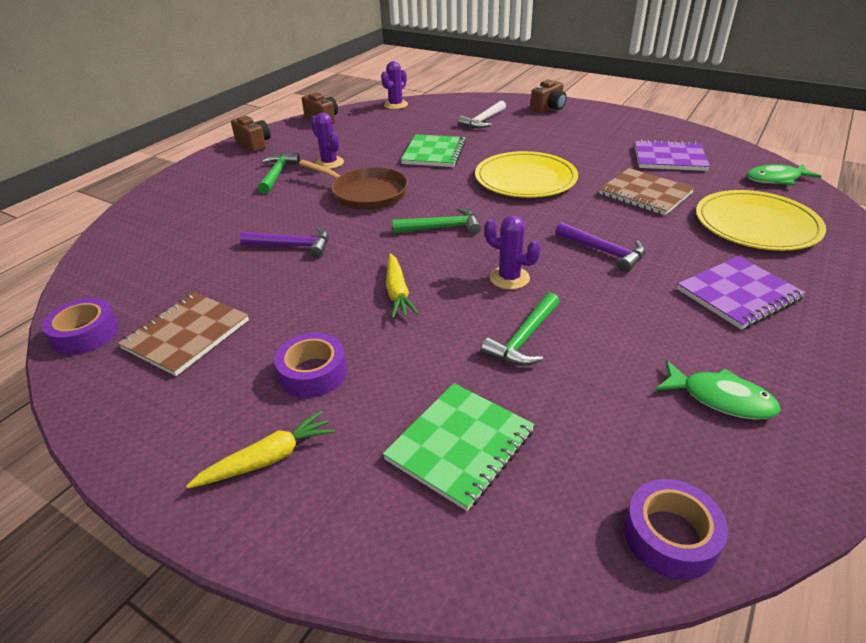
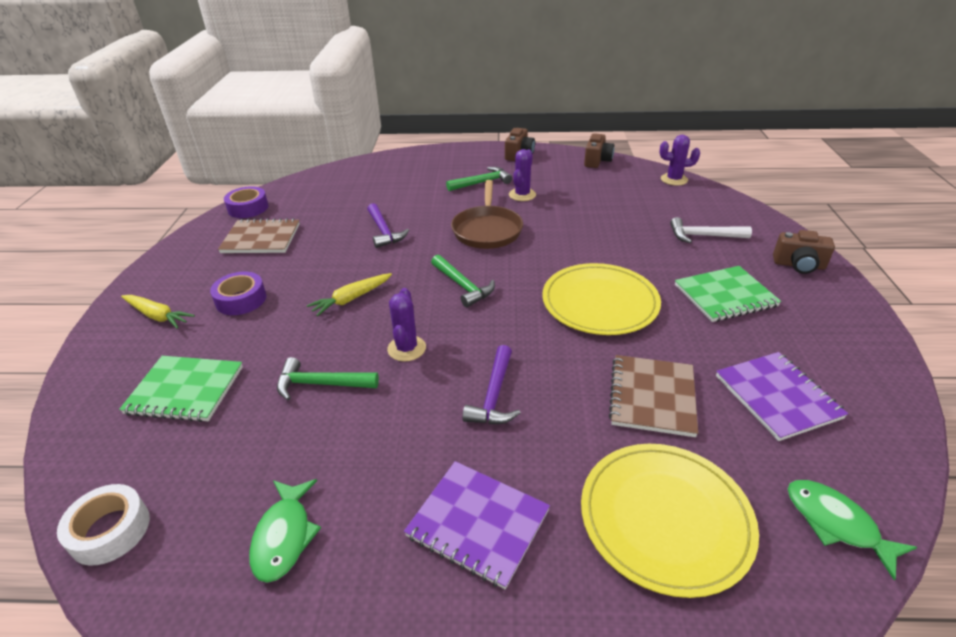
camera: 60 degrees right, 0 degrees up
green notebook [401,135,466,167] -> green notebook moved to [675,266,781,322]
purple tape [624,479,728,580] -> white tape [57,484,150,566]

